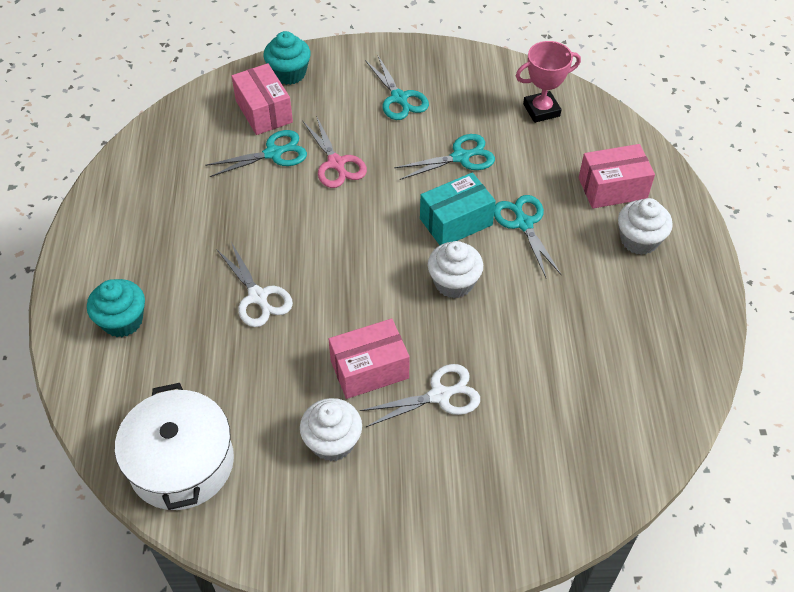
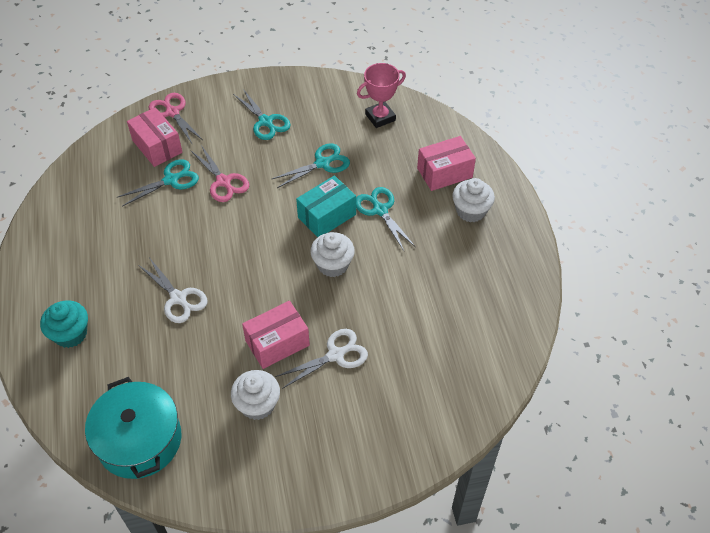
camera: 10 degrees left, 0 degrees up
white pot [115,383,234,510] -> turquoise pot [85,377,181,479]
turquoise cupcake [263,31,311,85] -> pink scissors [149,93,203,145]

